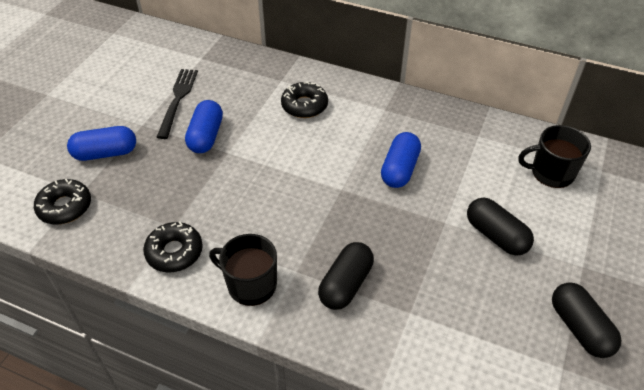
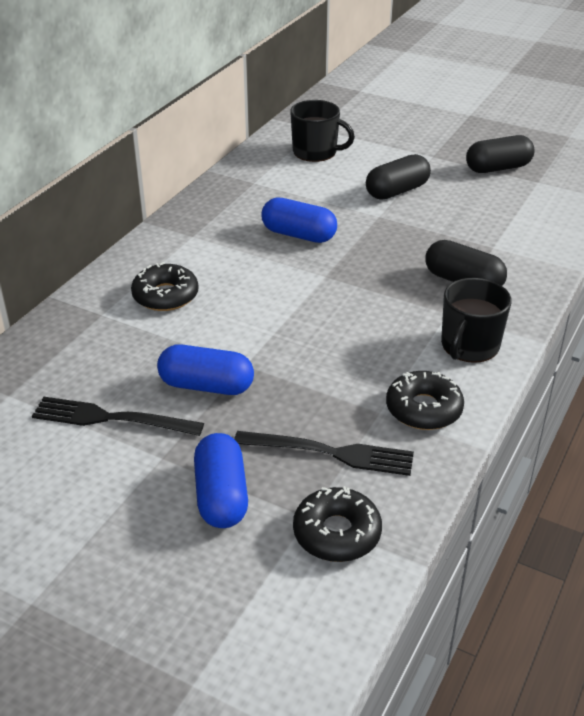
camera: 85 degrees left, 10 degrees down
black mug [518,125,591,188] -> black mug turned 75 degrees counterclockwise [290,100,355,162]
none -> black fork [234,431,414,476]

